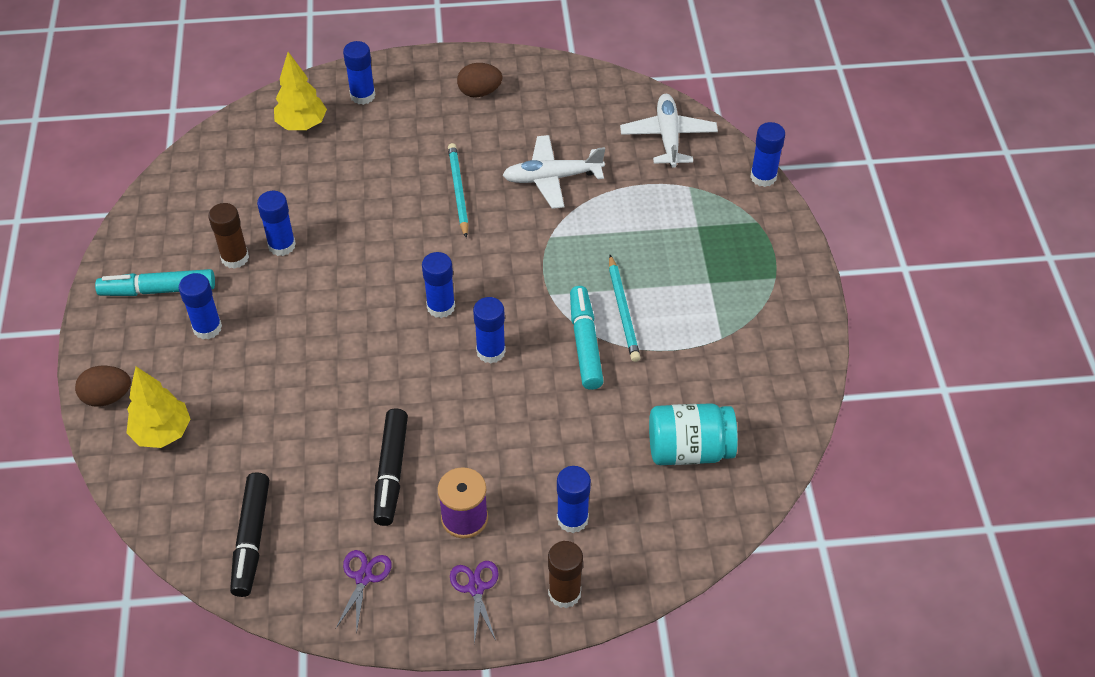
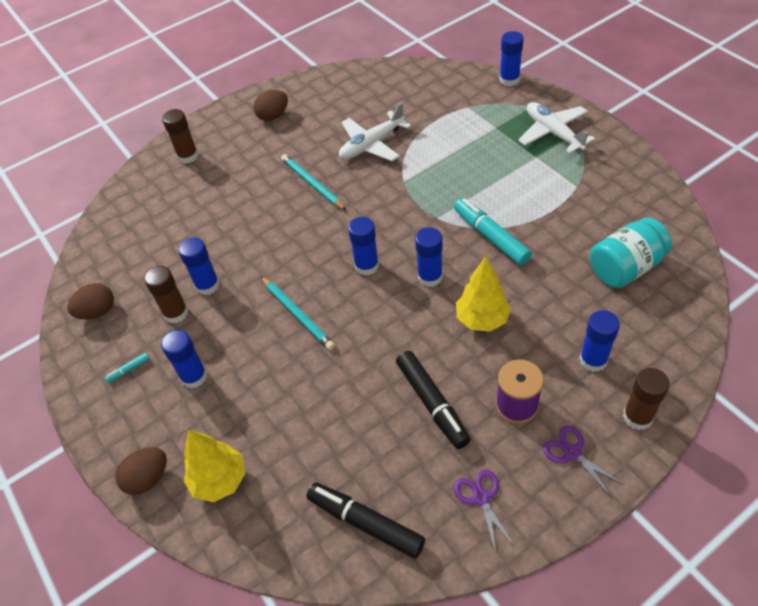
camera: 25 degrees left, 0 degrees up
turquoise marker [95,269,215,296] -> turquoise marker [105,353,150,383], size x0.43
black marker [230,472,269,597] -> black marker turned 150 degrees clockwise [307,482,425,559]
yellow tree [274,52,327,130] -> yellow tree moved to [456,256,511,332]
blue glue stick [343,41,375,105] -> brown glue stick [162,109,198,164]
turquoise pencil [609,255,641,362] -> turquoise pencil moved to [261,276,335,350]
white plane [620,94,718,168] -> white plane moved to [518,102,595,154]
none -> brown egg [67,283,114,319]

